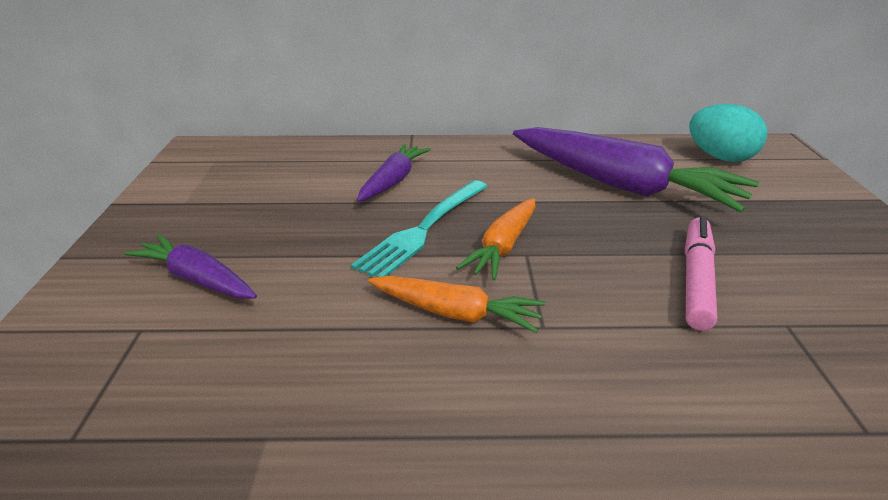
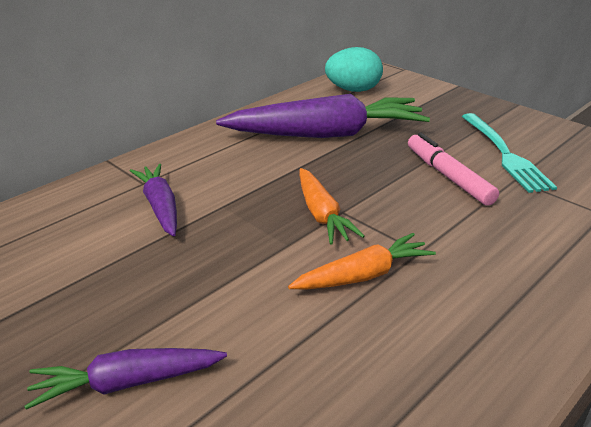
camera: 45 degrees left, 0 degrees up
turquoise fork [351,180,488,277] -> turquoise fork moved to [461,113,557,193]

